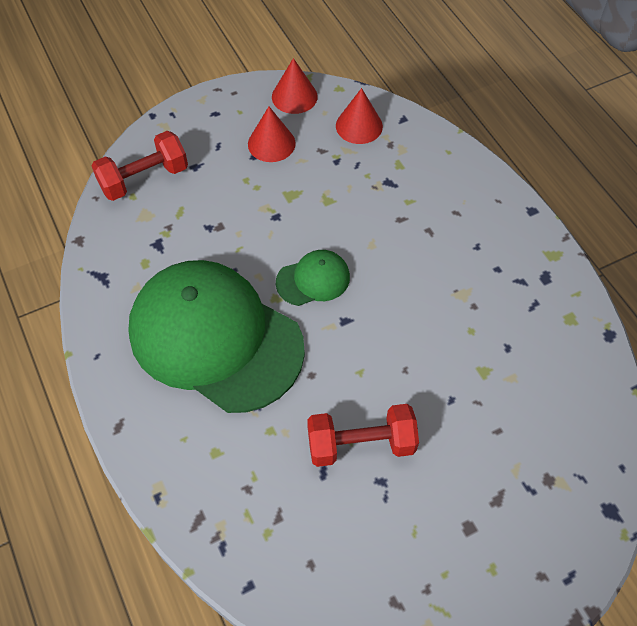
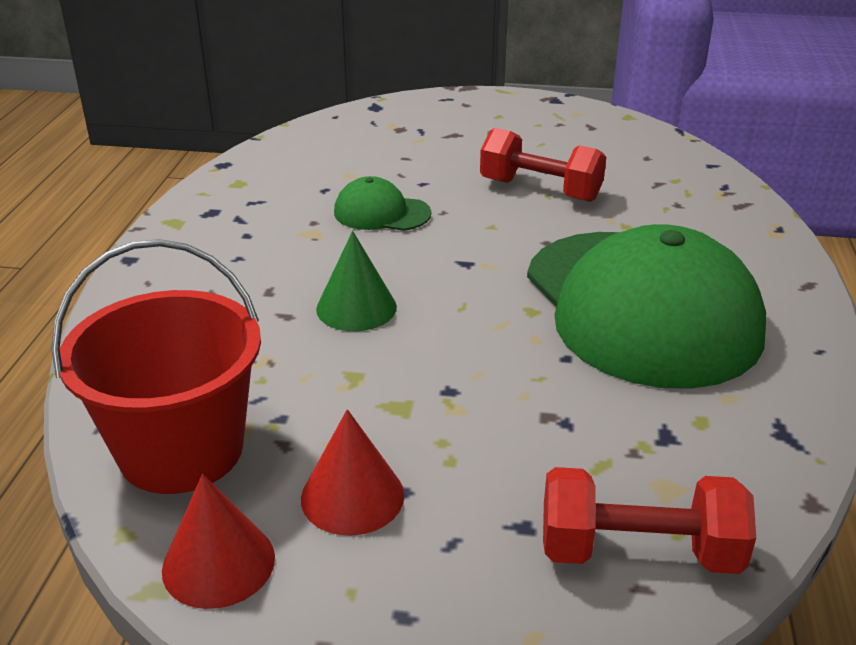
camera: 145 degrees left, 25 degrees down
green cap [276,250,350,306] -> green cap moved to [334,176,431,231]
red cone [336,88,383,144] -> red bucket [51,239,261,494]
none -> green cone [316,231,397,331]

